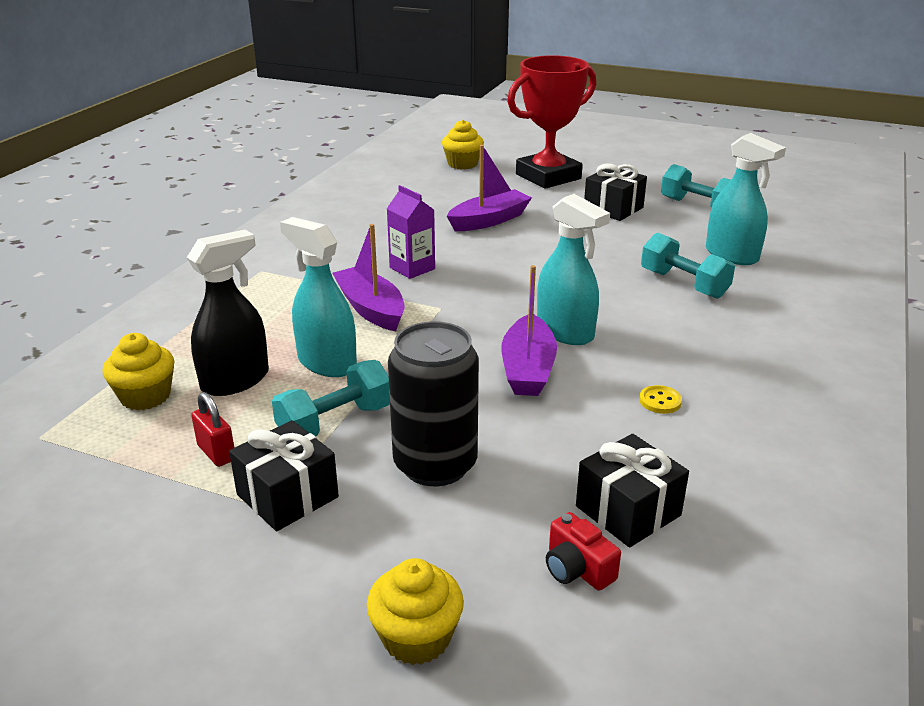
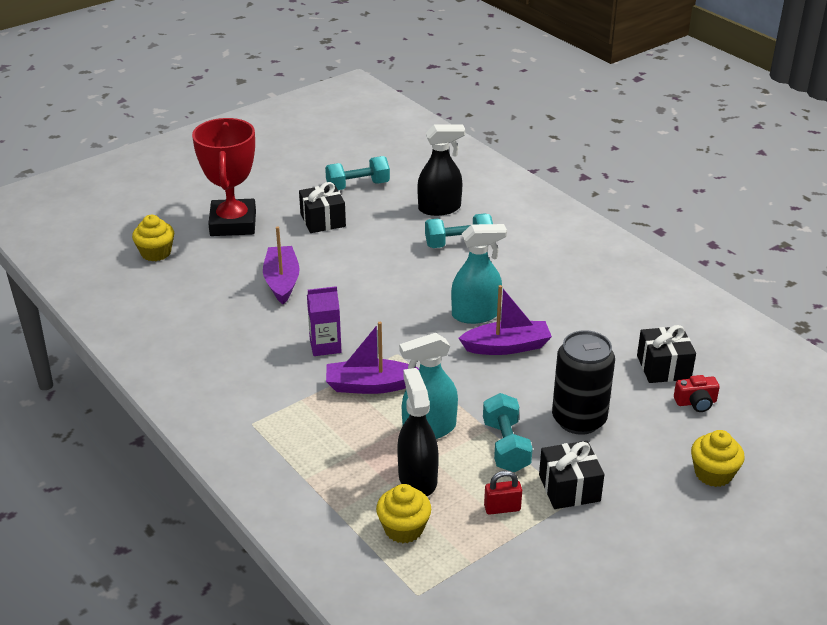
camera: 60 degrees left, 5 degrees up
purple boat [502,265,557,396] -> purple boat turned 45 degrees counterclockwise [458,285,552,355]
yellow button [639,385,682,414] -> none
turquoise spray bottle [706,133,786,265] -> black spray bottle [417,124,465,216]

